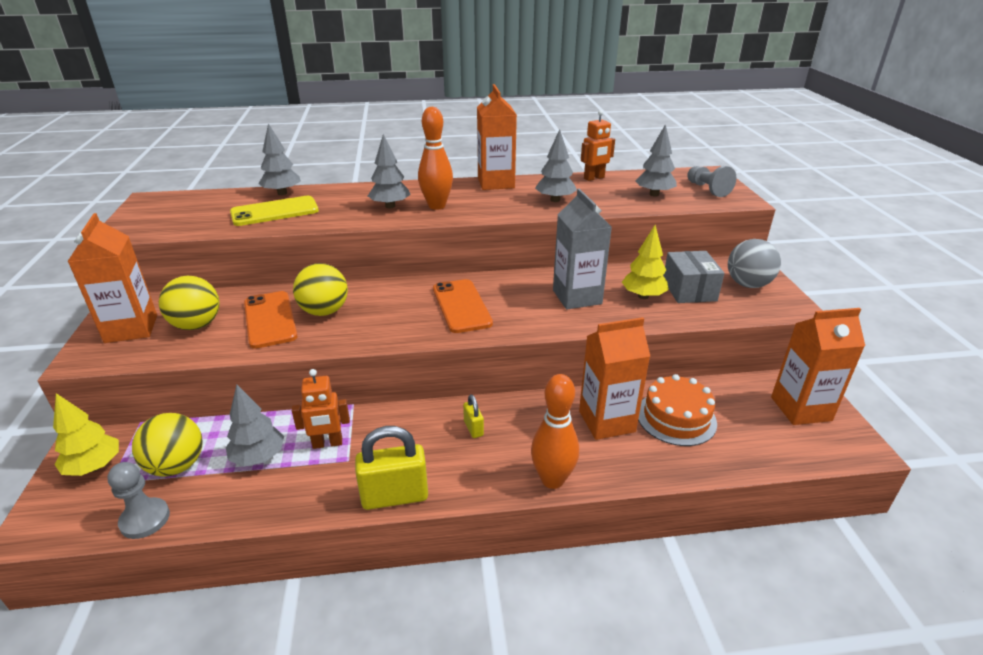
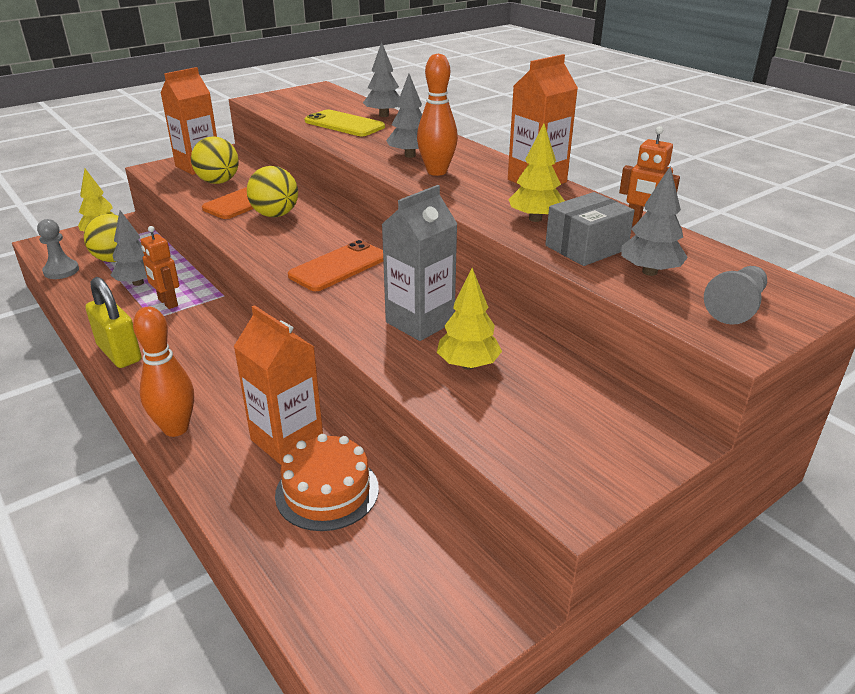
camera: 60 degrees right, 0 degrees up
yellow padlock [463,394,484,438] -> none
grey tree [535,129,577,202] -> yellow tree [508,124,565,222]
grey box [663,251,724,303] -> grey box moved to [545,192,635,266]
grey ball [728,239,781,288] -> none
orange carton [771,308,865,425] -> none

